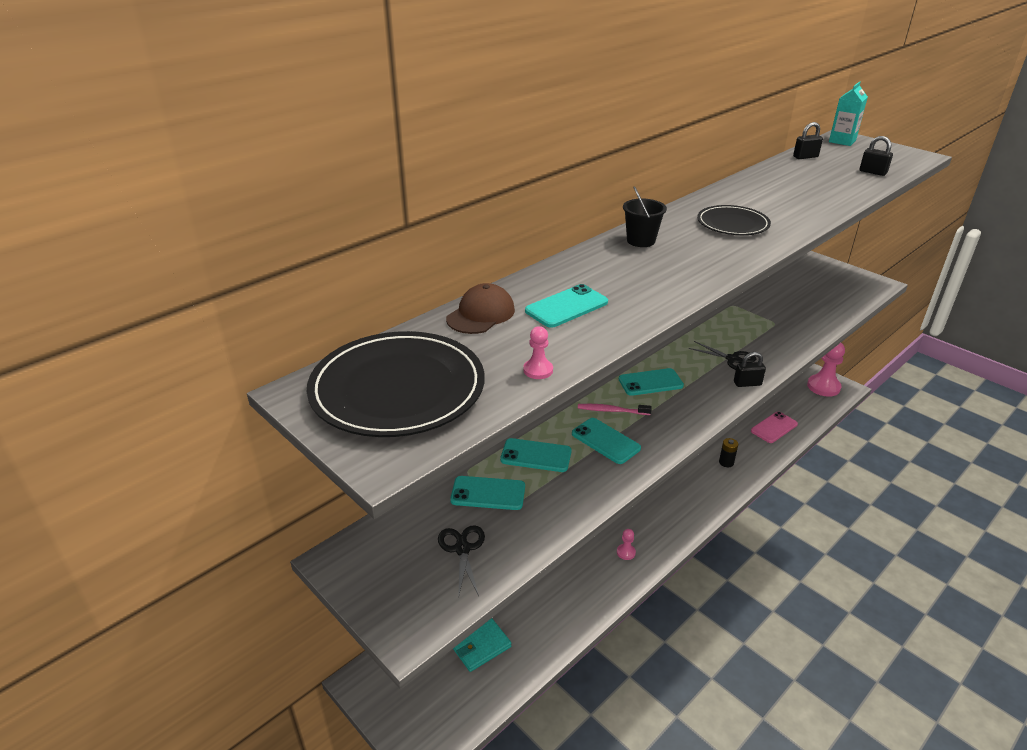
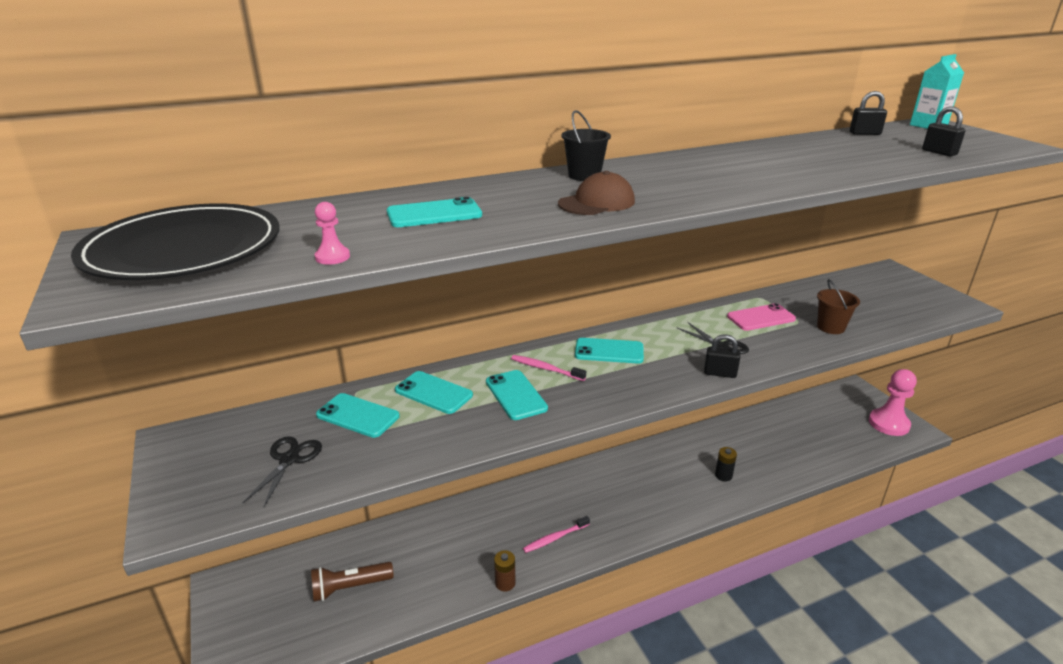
camera: 20 degrees right, 5 degrees down
brown cap [446,283,515,334] -> brown cap moved to [558,171,635,215]
turquoise wallet [453,618,511,672] -> brown flashlight [311,562,394,602]
pink pawn [617,529,636,560] -> pink toothbrush [523,516,590,553]
black plate [697,205,771,235] -> none
pink phone [751,412,798,443] -> pink phone moved to [727,303,796,331]
none -> brown battery [494,550,516,592]
none -> brown bucket [817,279,860,334]

